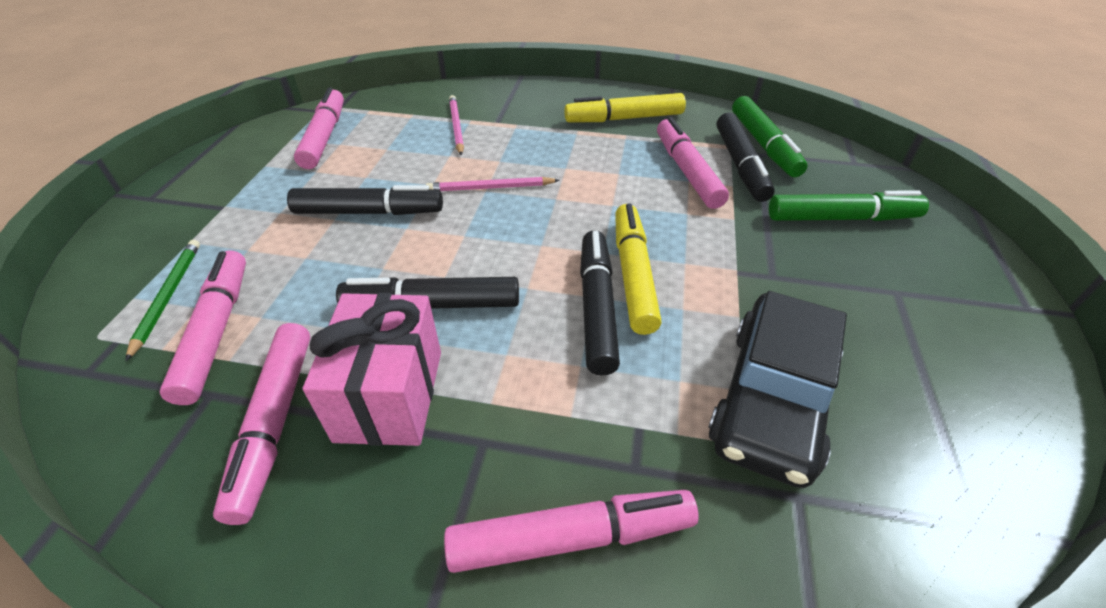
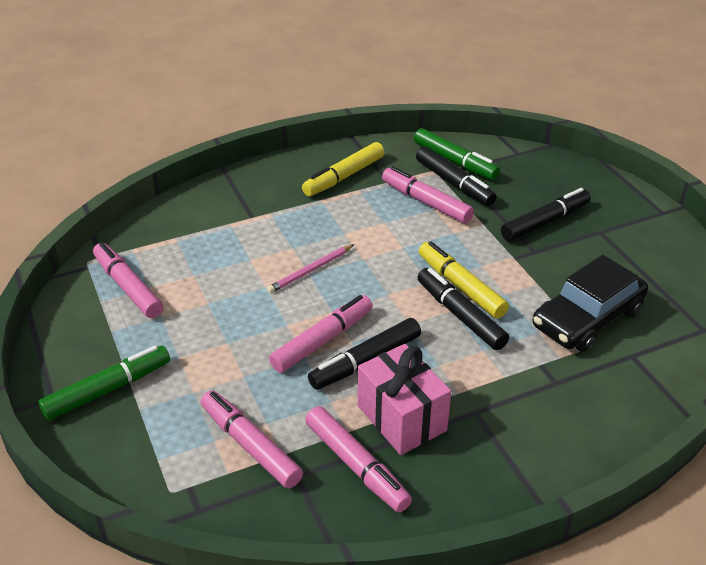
camera: 35 degrees left, 5 degrees down
green pencil [125,240,200,361] -> none
black marker [287,185,443,215] -> black marker moved to [501,188,591,241]
pink marker [444,490,699,573] -> pink marker moved to [269,295,373,373]
pink pencil [449,95,464,155] -> none
black car [708,291,847,488] -> black car turned 60 degrees clockwise [533,255,648,352]
green marker [769,190,929,221] -> green marker moved to [39,345,170,420]

